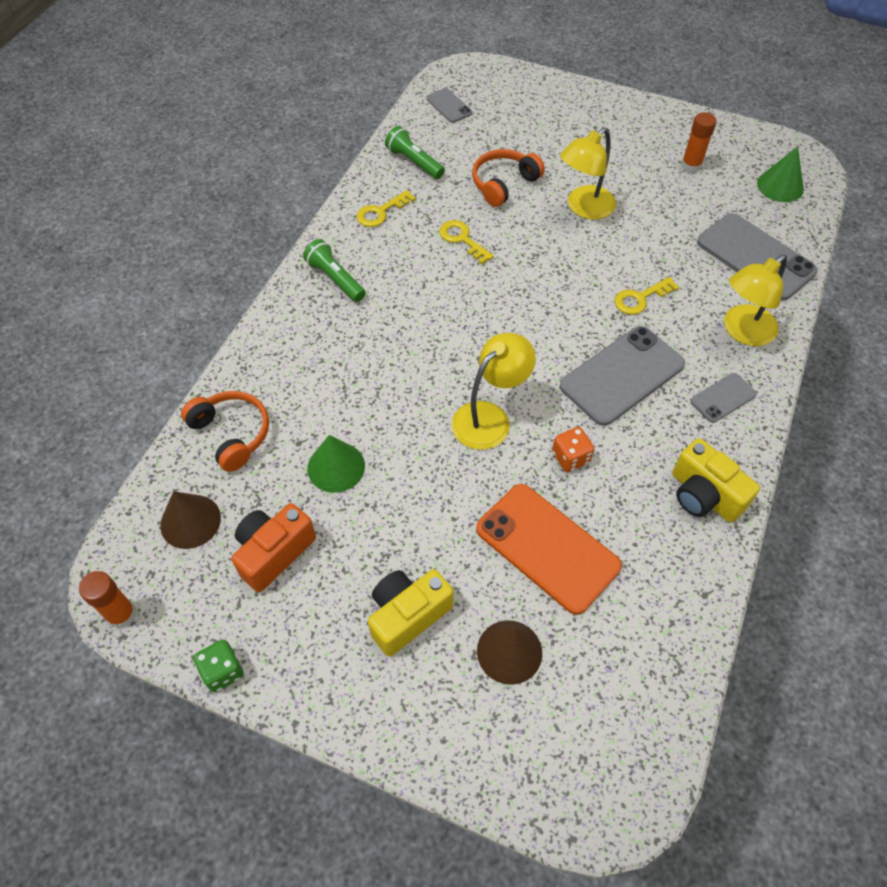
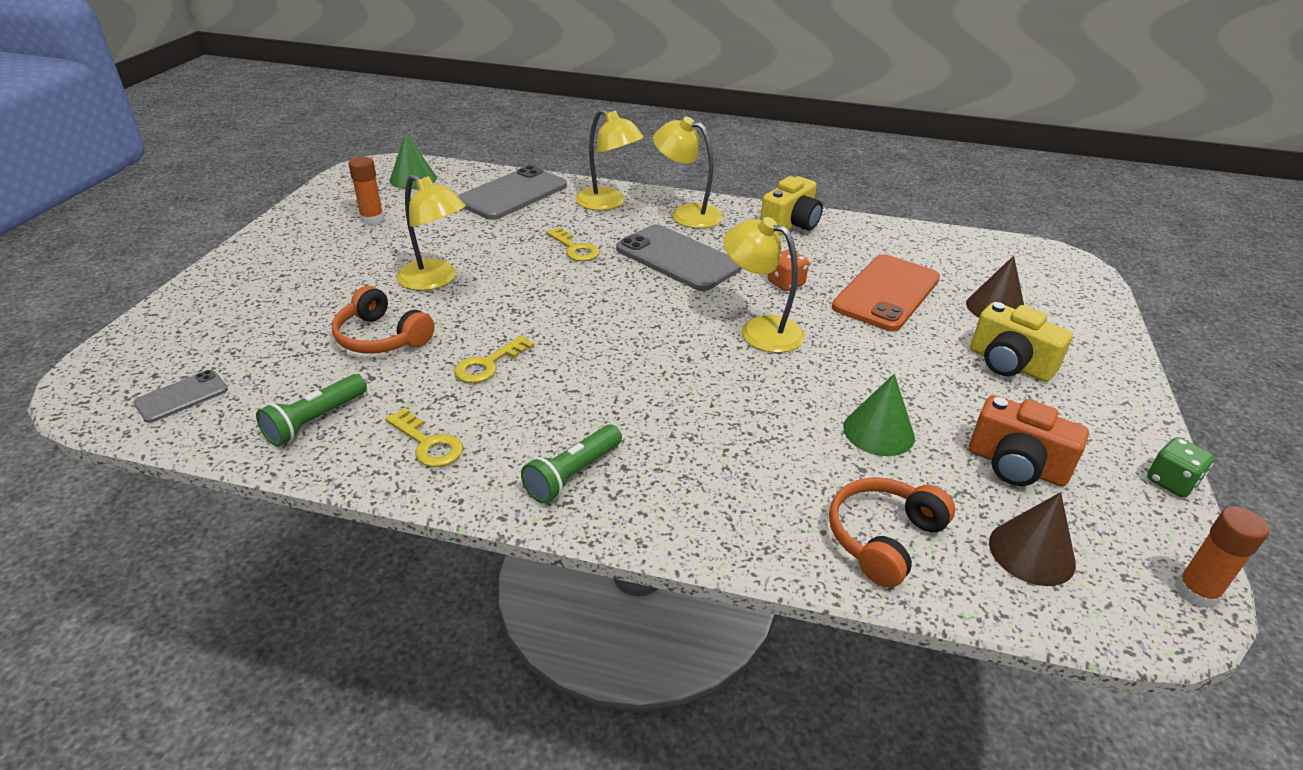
camera: 100 degrees left, 20 degrees down
grey phone [691,373,757,423] -> yellow lamp [653,117,723,228]

